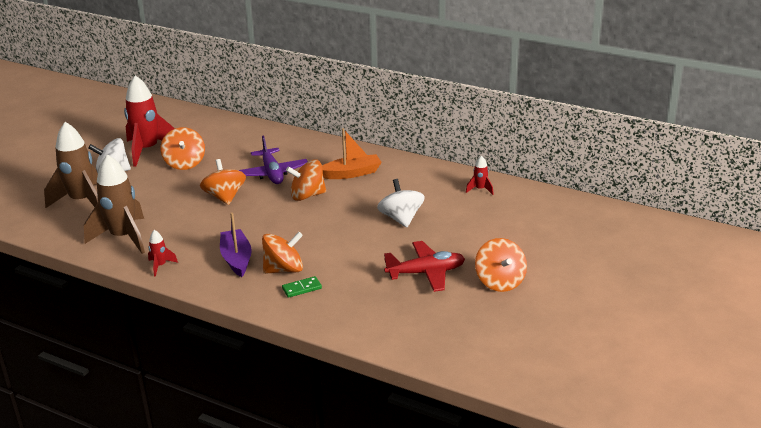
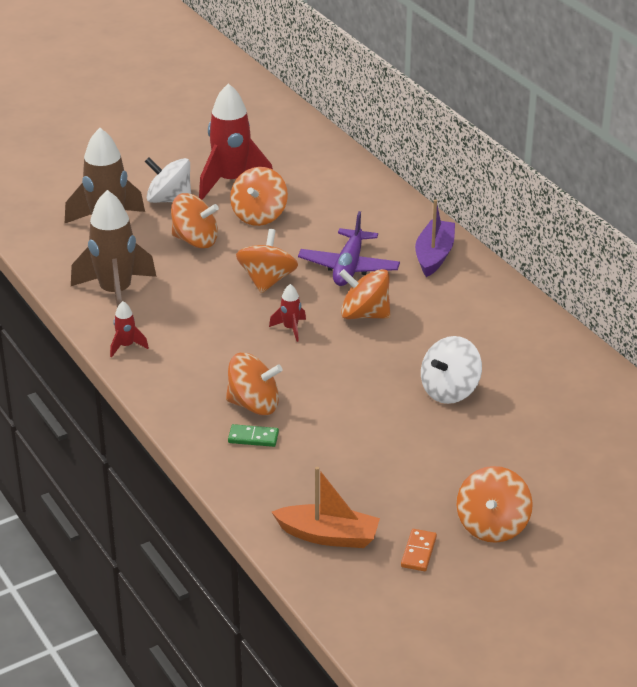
camera: 30 degrees right, 5 degrees up
purple boat [220,212,252,277] -> purple boat moved to [415,200,455,277]
orange boat [322,128,382,179] -> orange boat moved to [272,467,380,548]
white spinning top [377,179,425,227] -> white spinning top turned 150 degrees counterclockwise [421,336,482,404]
red plane [384,241,465,292] -> none
red rocket [466,155,493,195] -> red rocket moved to [269,284,306,342]
none -> orange spinning top [171,193,219,248]
none -> orange domino [401,529,437,571]

